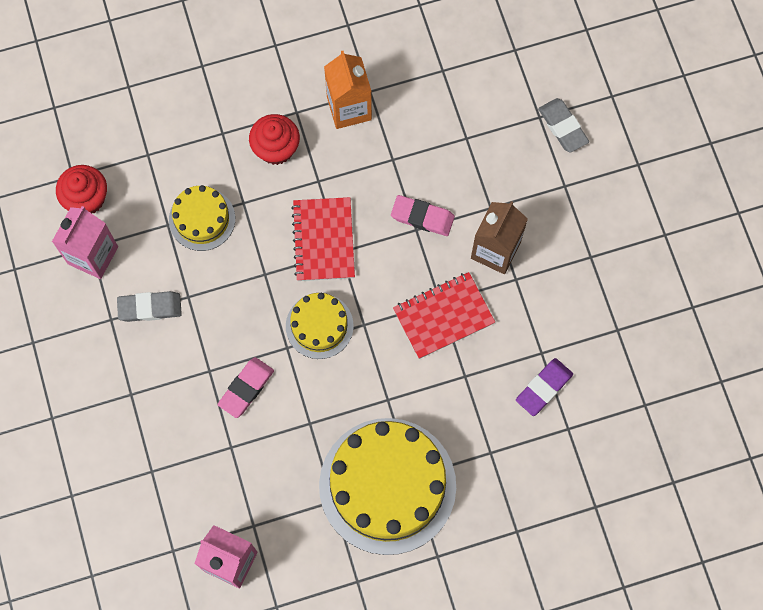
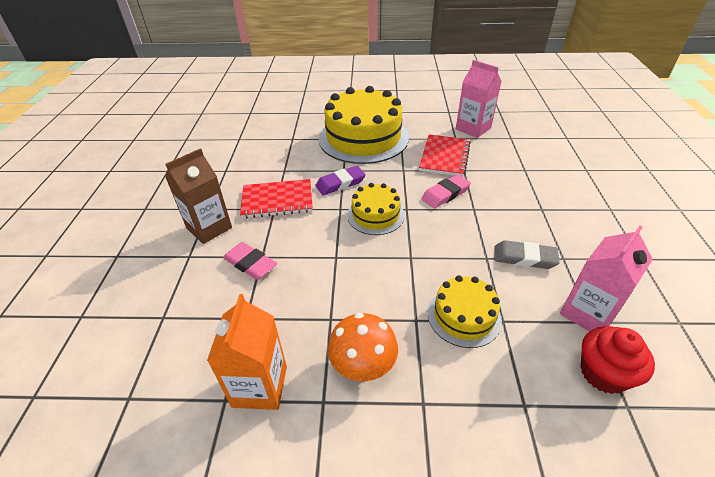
camera: 160 degrees left, 30 degrees down
red cupcake [249,114,300,165] -> orange mushroom [328,313,398,381]
red notebook [291,197,355,281] -> red notebook moved to [419,134,471,177]
purple eraser [516,358,573,416] -> purple eraser moved to [315,166,366,195]
grey eraser [538,98,589,153] -> none

